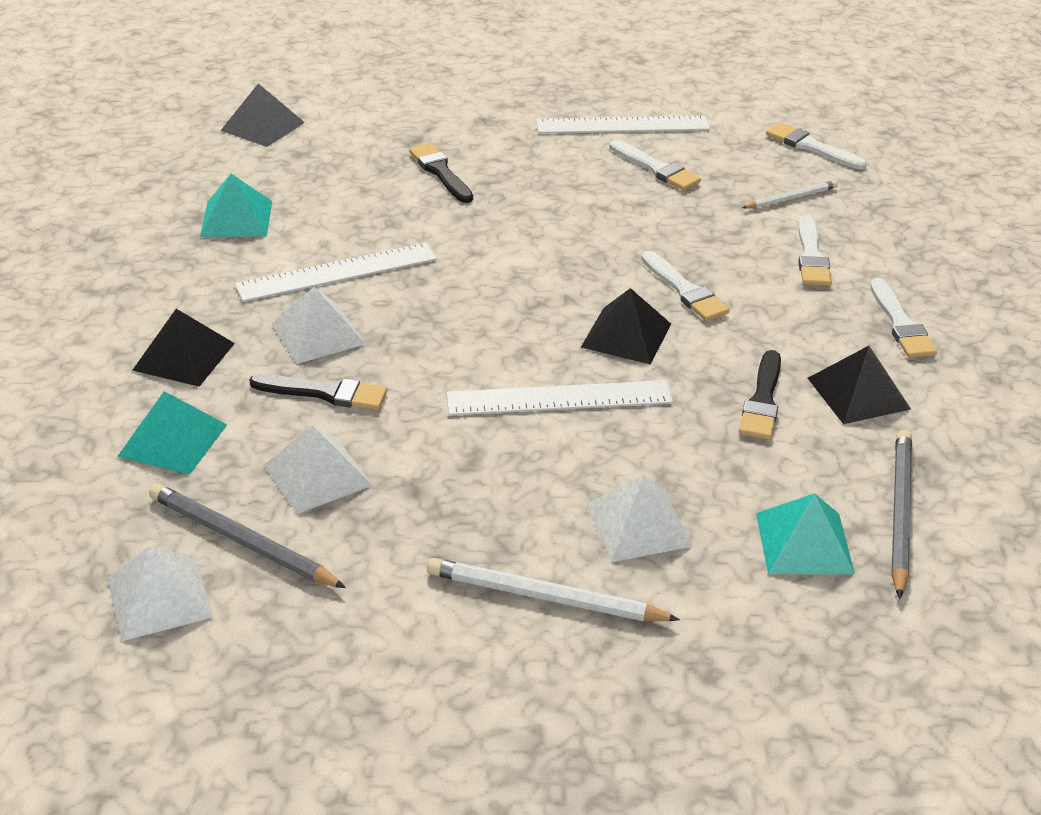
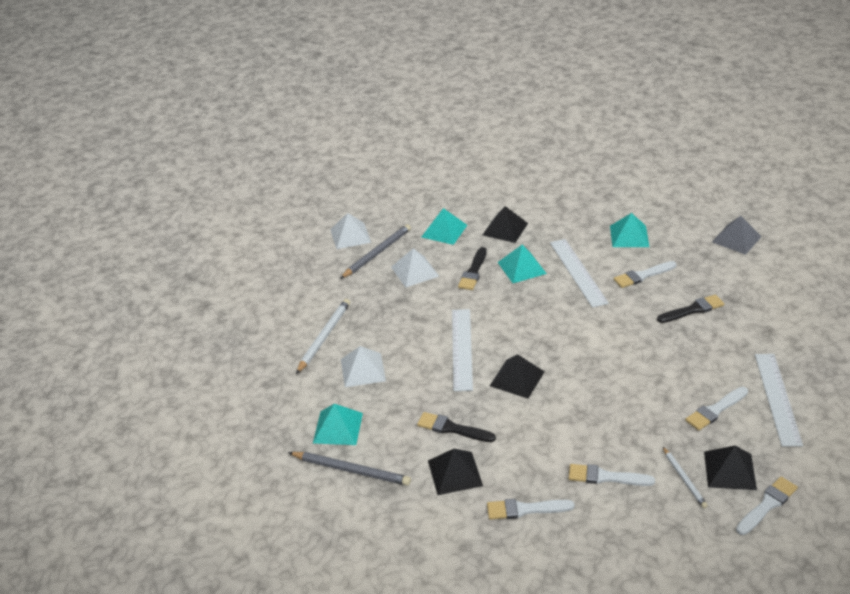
camera: 100 degrees right, 0 degrees up
white pyramid [272,287,365,364] -> turquoise pyramid [498,245,547,283]
white brush [641,251,729,321] -> white brush moved to [614,261,677,288]
none -> black pyramid [704,445,757,490]

